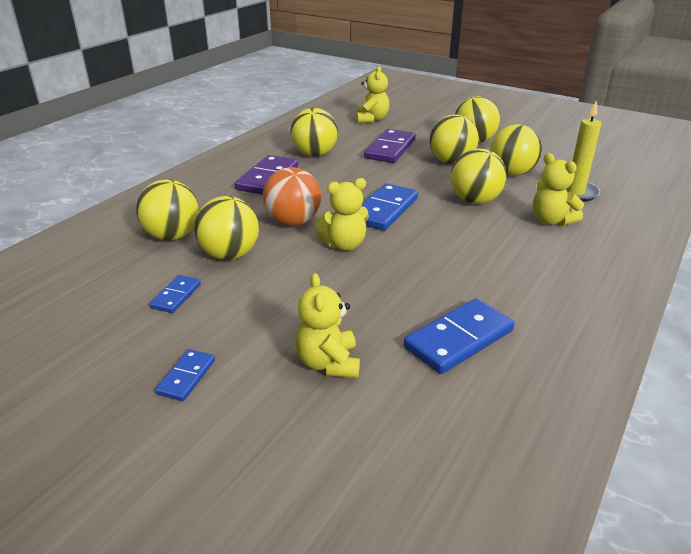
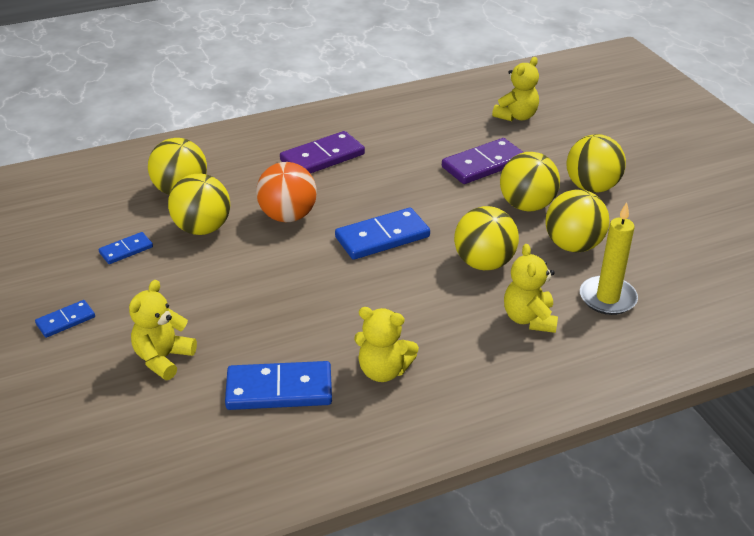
camera: 35 degrees right, 5 degrees up
yellow ball [291,108,338,156] -> none
yellow teddy bear [315,178,369,251] -> yellow teddy bear moved to [354,307,419,382]

